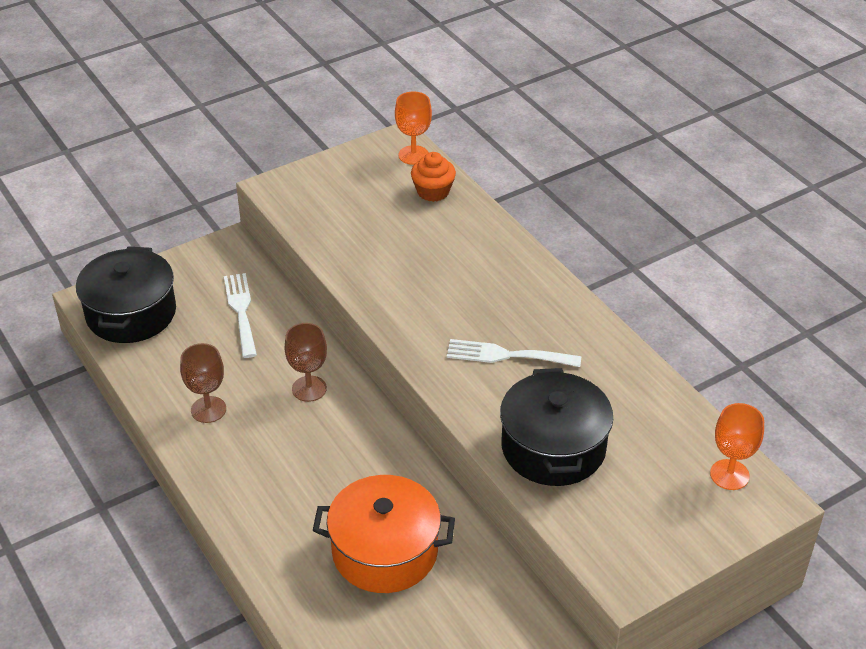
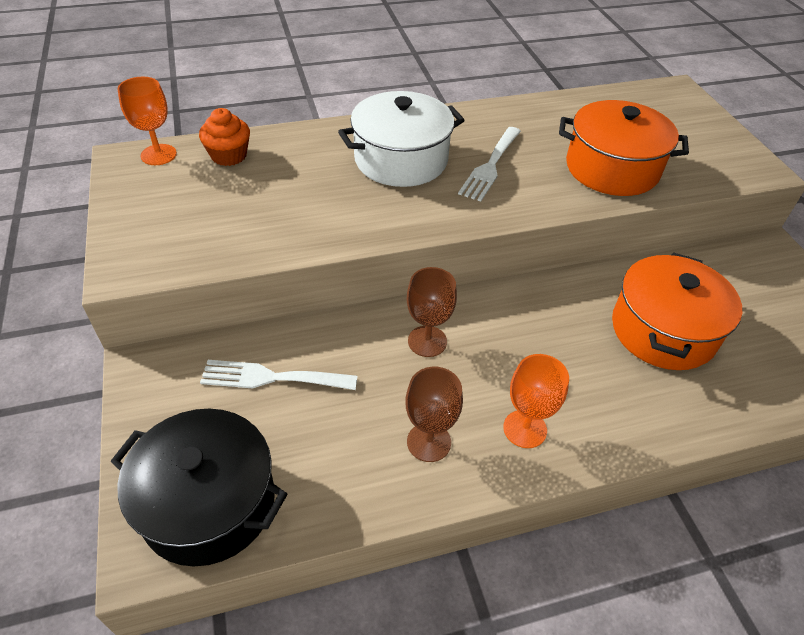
camera: 75 degrees left, 5 degrees up
black pot [500,368,613,486] -> orange pot [559,100,689,196]
orange goblet [710,403,764,490] -> orange goblet moved to [503,354,569,448]
none -> white pot [338,91,465,187]

